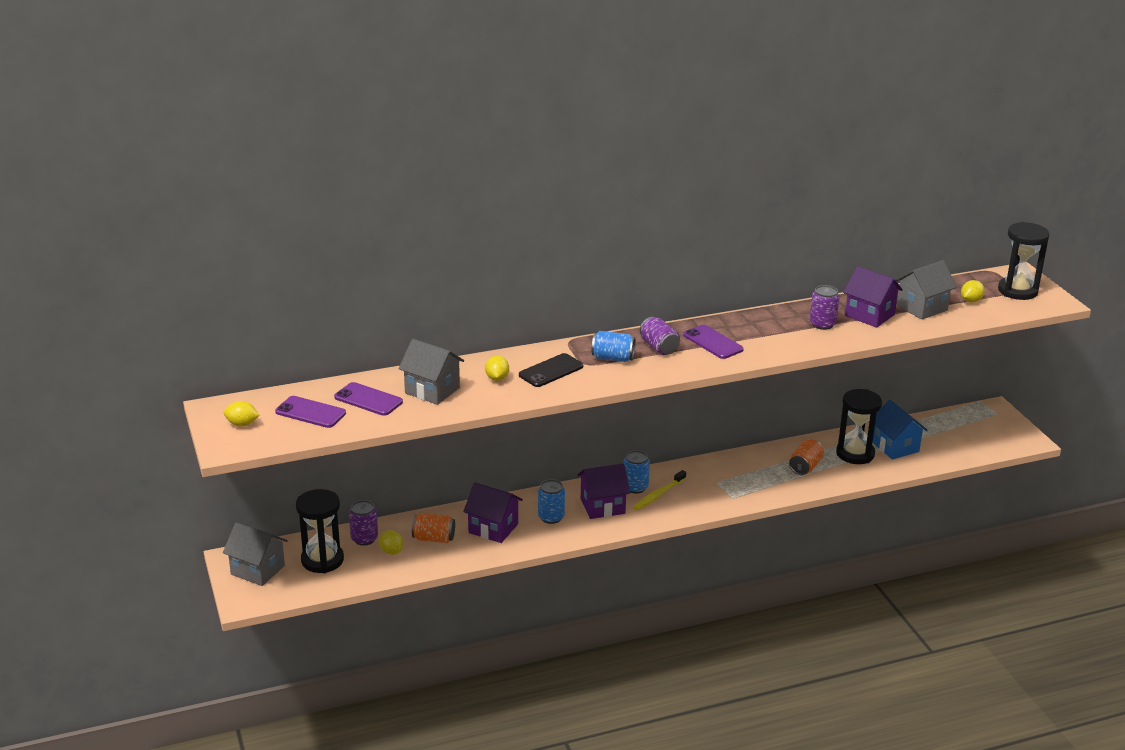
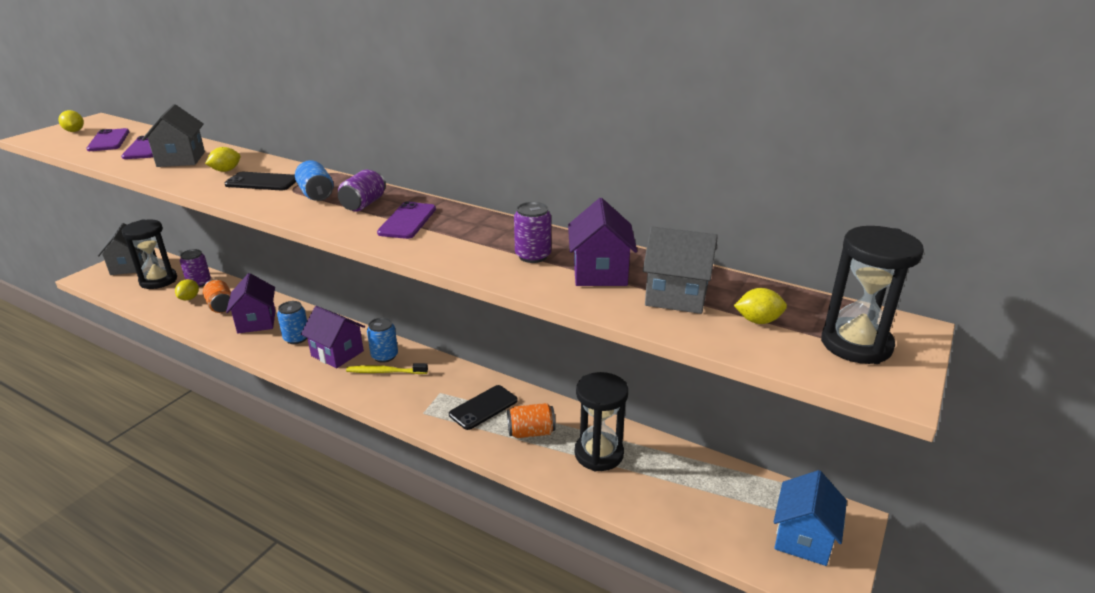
camera: 50 degrees right, 0 degrees up
blue house [873,400,928,460] -> blue house moved to [773,470,847,566]
none -> black phone [449,385,518,430]

